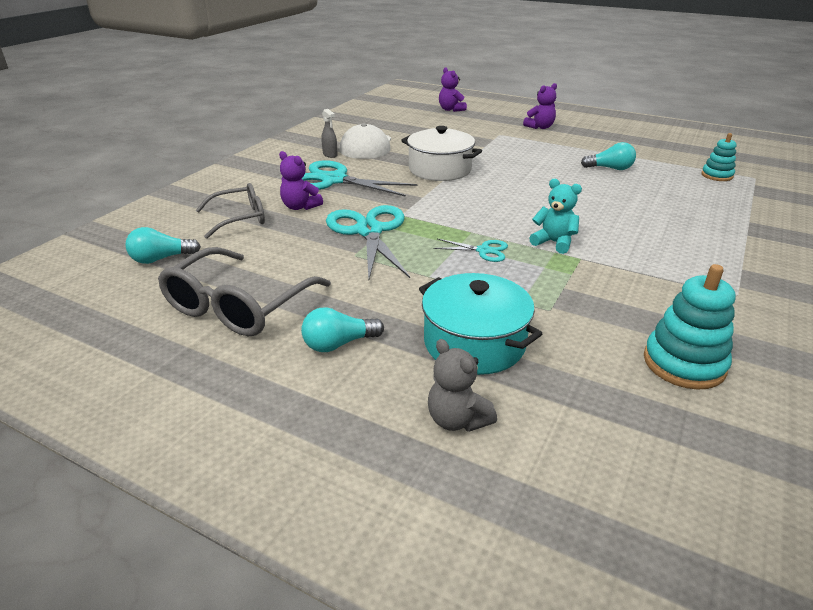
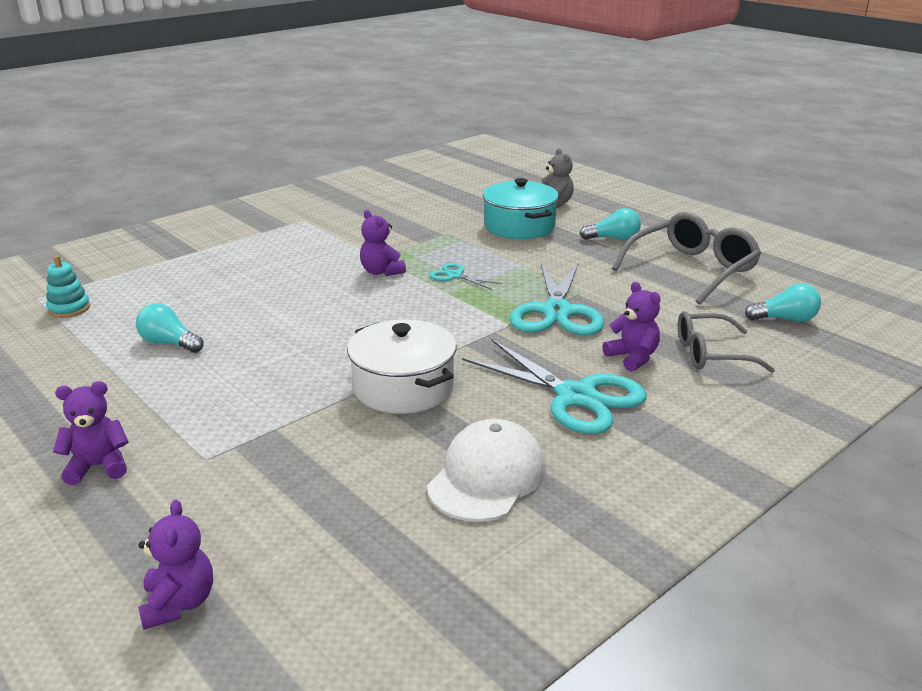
camera: 160 degrees left, 5 degrees down
grey spray bottle [321,109,338,158] -> none
turquoise teddy bear [529,179,582,254] -> purple teddy bear [360,210,406,276]
turquoise stacking toy [644,264,736,390] -> none

